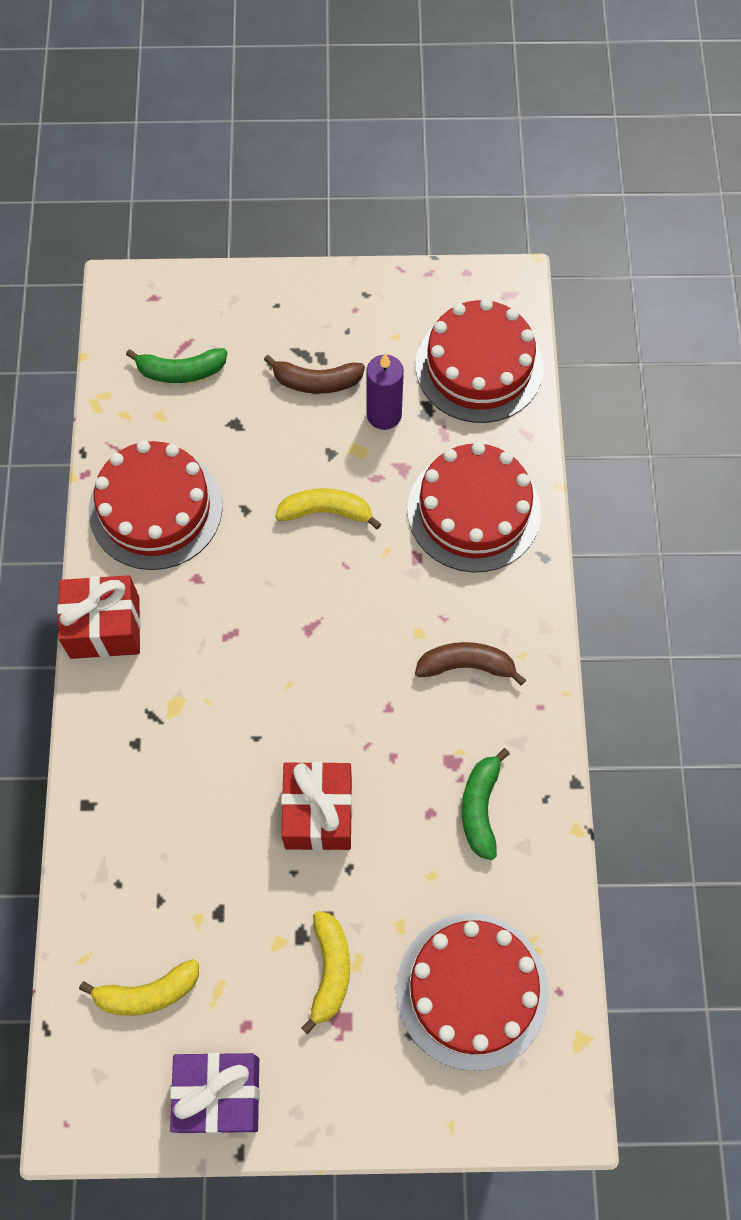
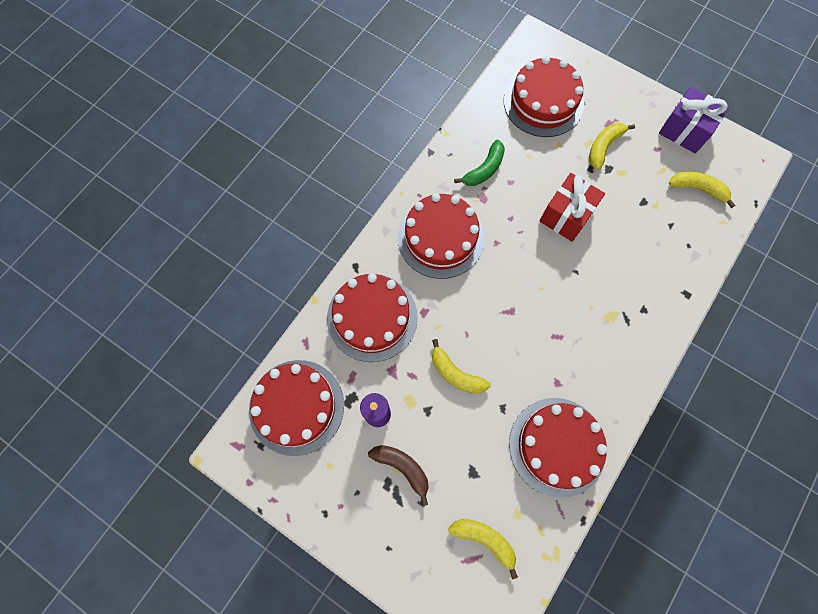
camera: 145 degrees left, 5 degrees up
red gift [57,575,141,659] -> none
green banana [126,348,227,383] -> yellow banana [448,519,518,579]
brown banana [415,642,526,685] -> red cake [398,193,484,279]

